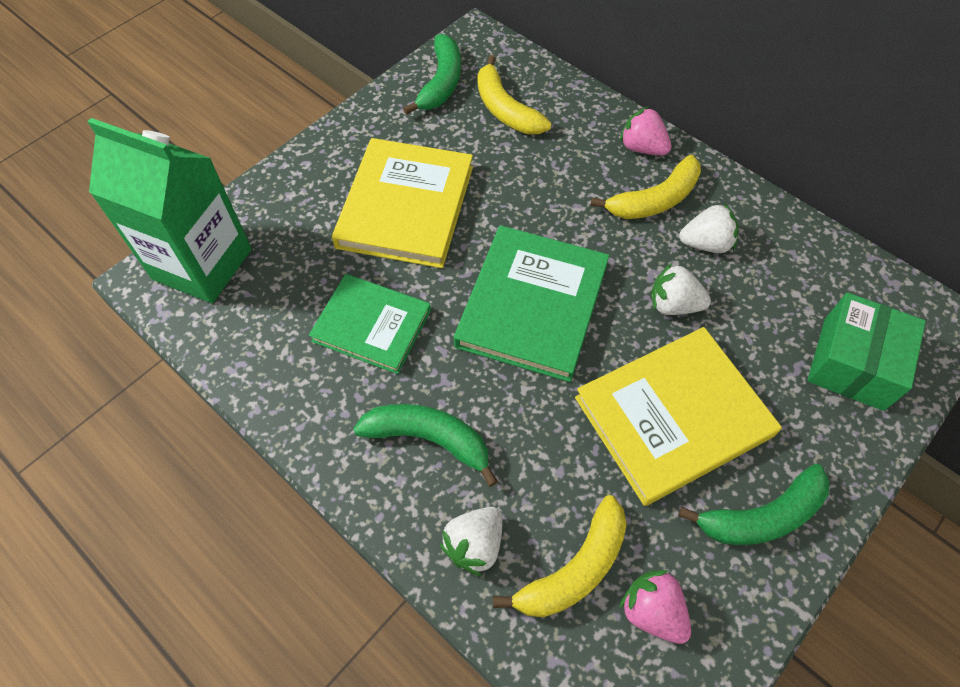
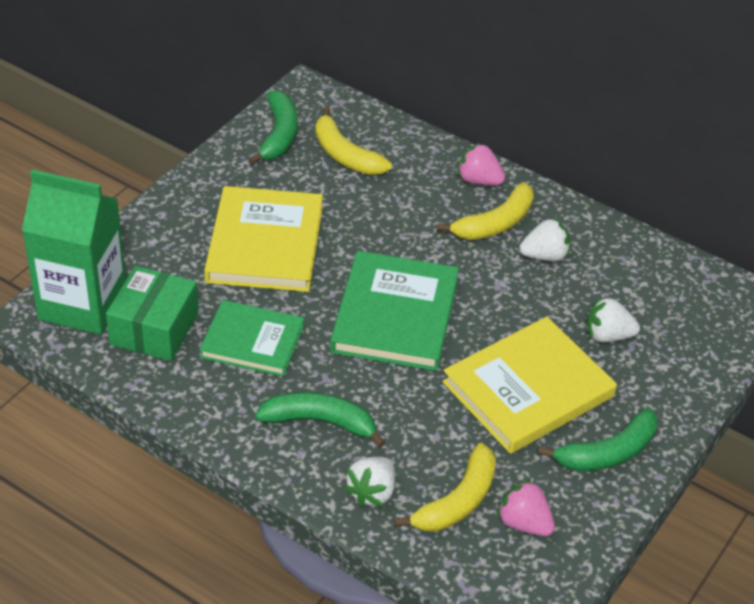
camera: 10 degrees left, 15 degrees down
white strawberry [651,263,711,315] -> white strawberry moved to [587,296,640,343]
green box [807,292,926,411] -> green box moved to [106,266,199,361]

